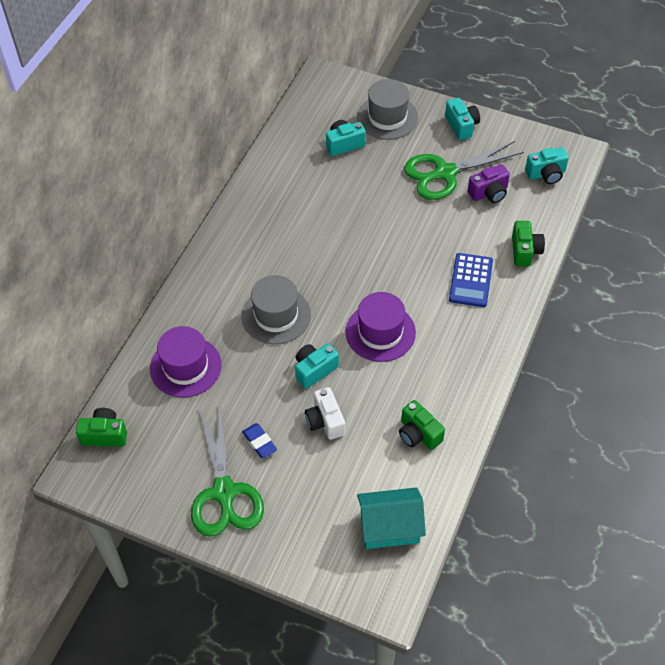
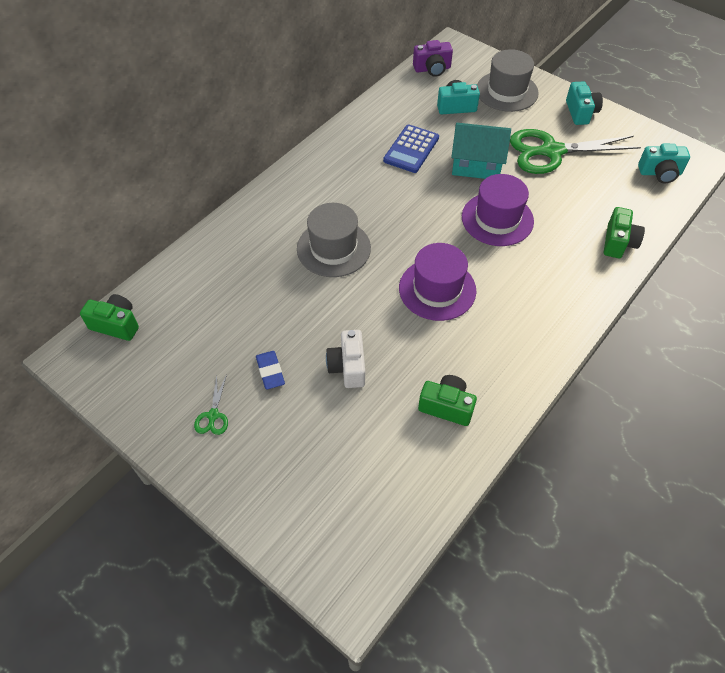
camera: 15 degrees right, 0 degrees up
purple hat [150,326,221,398] -> purple hat moved to [462,174,534,246]
green scissors [191,403,264,537] -> green scissors [194,375,228,435], size x0.41
turquoise camera [295,343,339,389] -> none
turquoise house [357,487,426,549] -> turquoise house moved to [451,123,511,179]
green camera [399,400,445,450] -> green camera turned 135 degrees clockwise [418,375,477,426]
blue calculator [449,253,493,307] -> blue calculator moved to [383,124,439,173]
purple camera [468,164,510,203] -> purple camera moved to [413,40,453,77]

